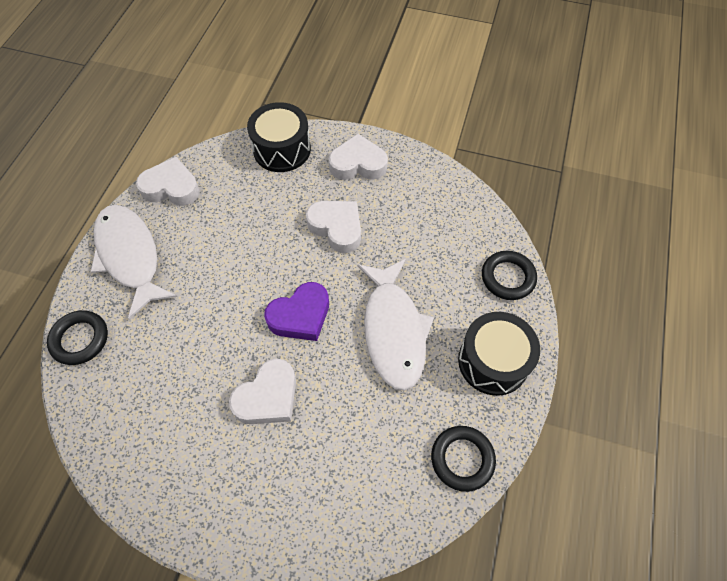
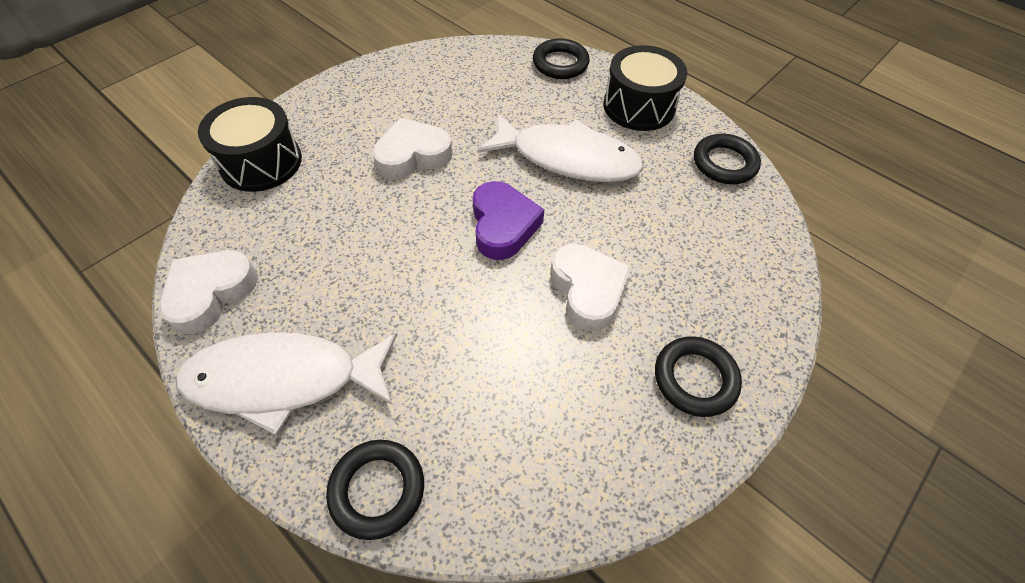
camera: 65 degrees left, 5 degrees down
white heart [328,134,388,180] -> none
none -> black ring [655,336,742,417]

